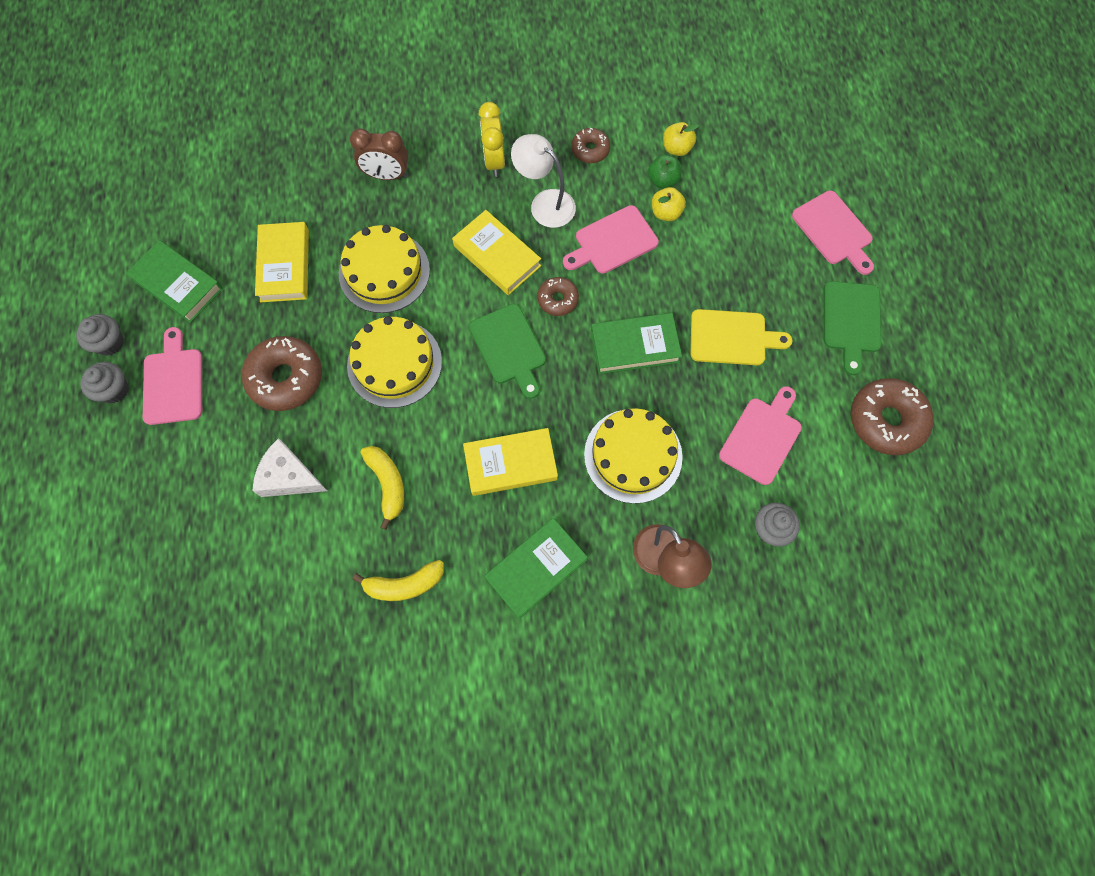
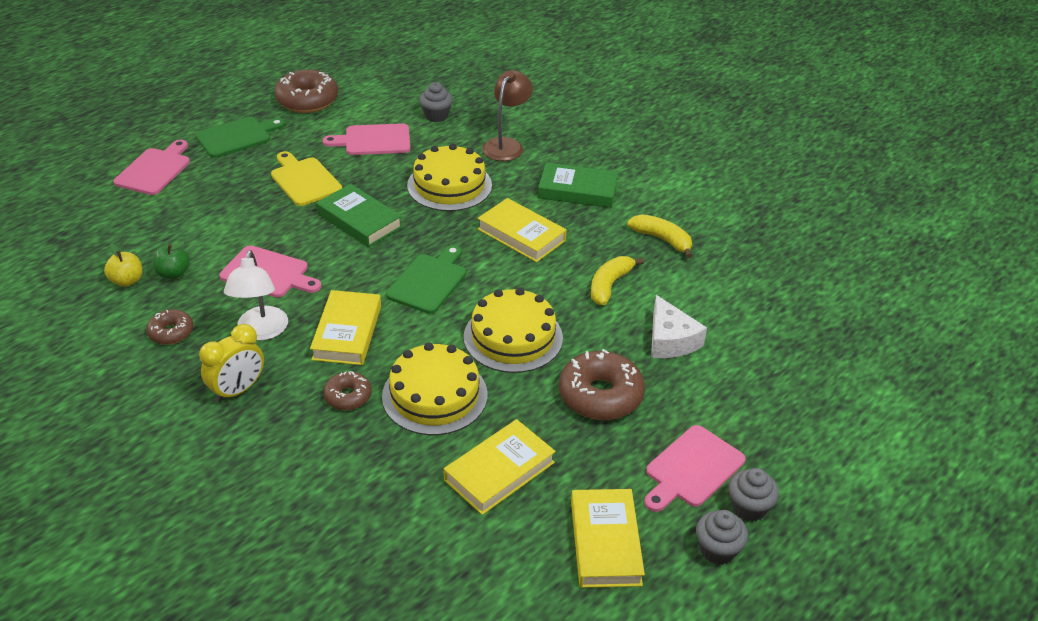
camera: 130 degrees left, 30 degrees down
green book [126,240,223,323] -> yellow book [571,489,645,588]
brown clock [350,129,408,180] -> none
brown donut [537,277,579,316] -> brown donut moved to [323,371,372,410]
yellow apple [652,187,686,221] -> none

